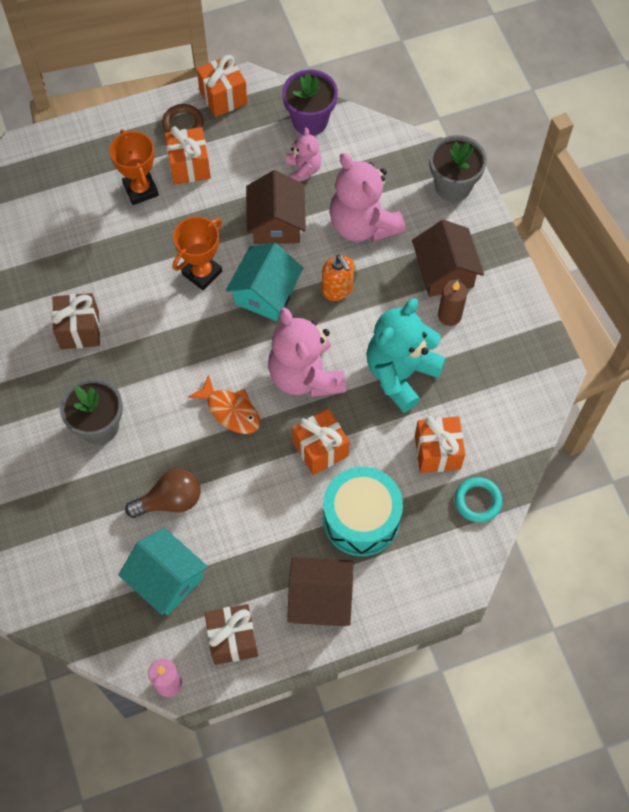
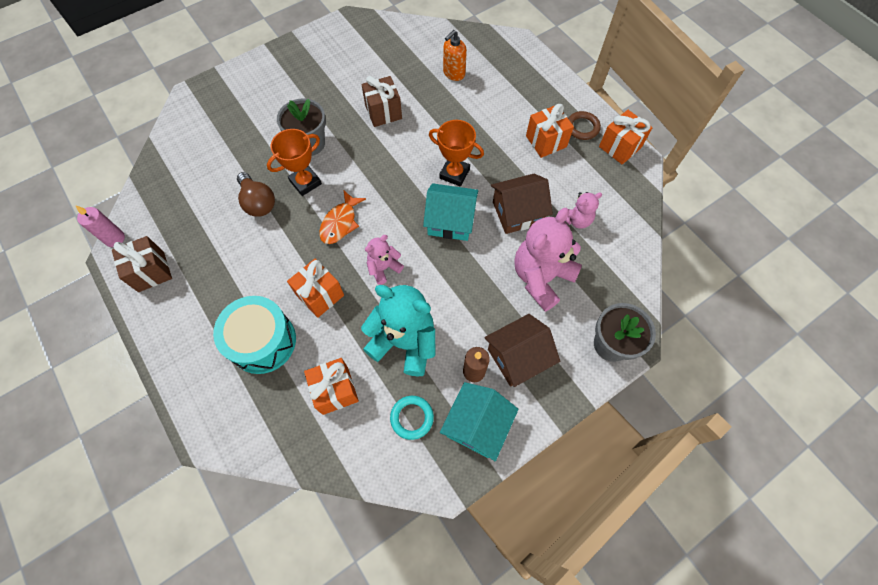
camera: 75 degrees right, 0 degrees up
orange trophy [110,130,159,205] -> orange trophy moved to [267,129,322,196]
turquoise house [118,528,208,615] -> turquoise house moved to [440,382,519,461]
pink teddy bear [268,307,346,397] -> pink teddy bear [365,235,404,285], size x0.52
purple flower pot [282,70,338,136] -> none
brown house [287,557,353,626] -> none
orange soap dispenser [322,254,354,301] -> orange soap dispenser moved to [443,30,467,81]
turquoise ring [455,477,503,523] -> turquoise ring moved to [390,396,434,440]

